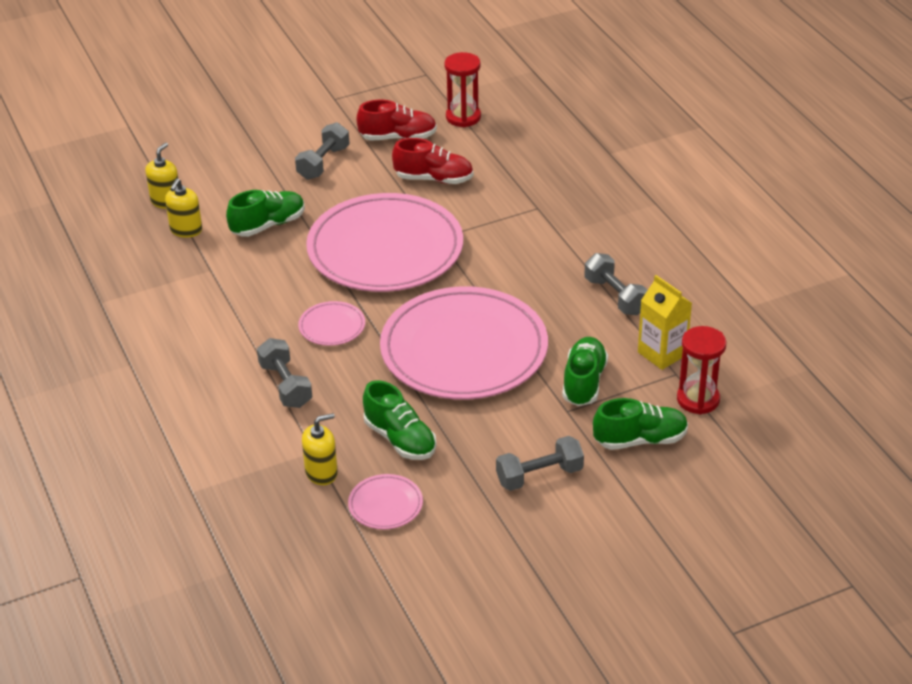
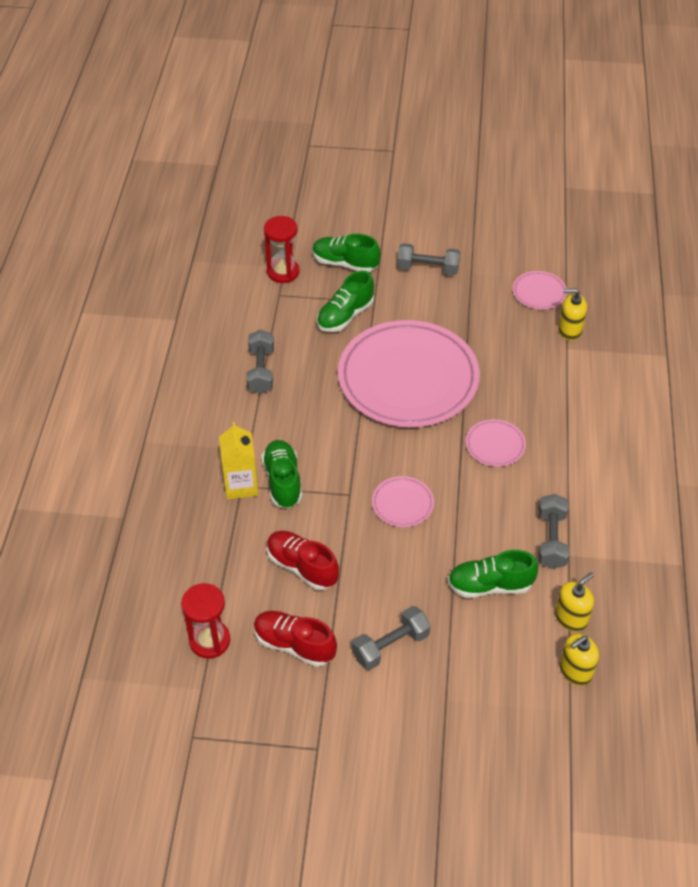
camera: 150 degrees left, 10 degrees up
grey dumbbell [257,338,312,408] -> grey dumbbell moved to [538,494,569,569]
pink plate [306,193,463,292] -> pink plate [372,476,434,527], size x0.41
green shoe [363,380,436,460] -> green shoe moved to [262,440,302,509]
yellow carton [638,275,692,370] -> yellow carton moved to [219,422,258,500]

